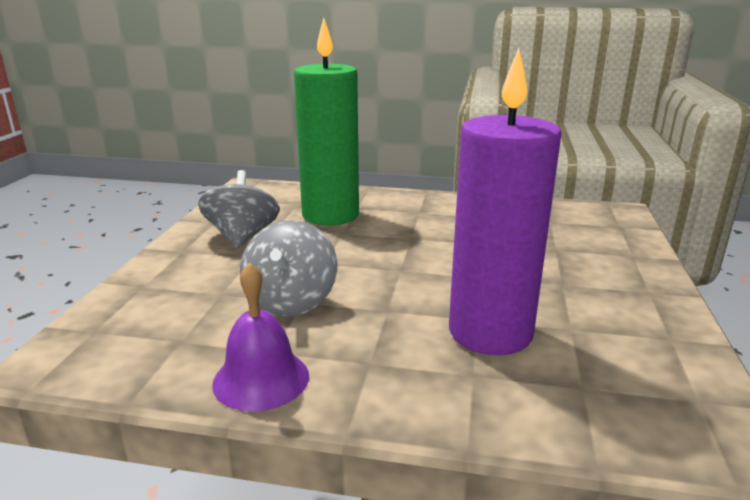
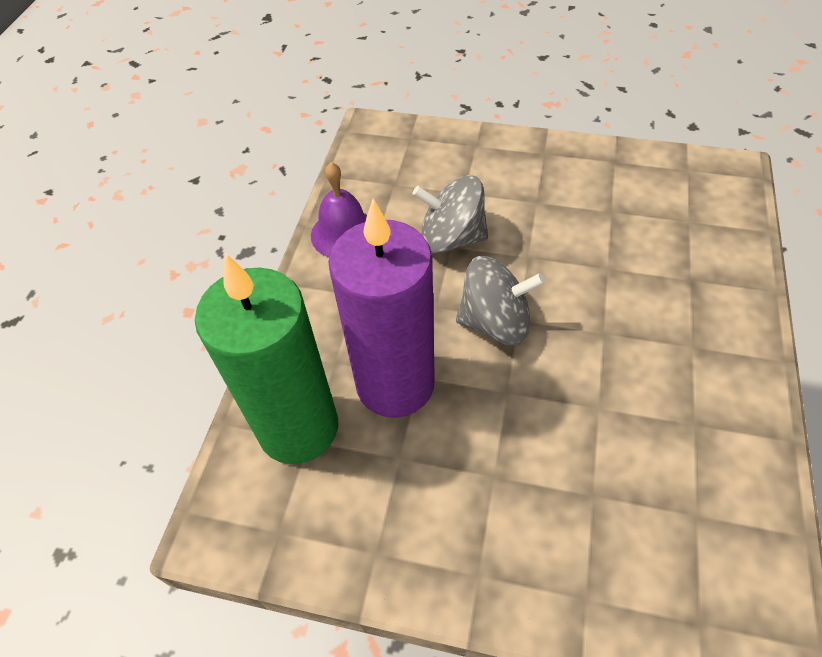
camera: 95 degrees right, 30 degrees up
grey spinning top [198,170,280,248] -> grey spinning top moved to [456,256,545,346]
green candle [294,18,359,226] -> green candle moved to [195,253,338,464]

